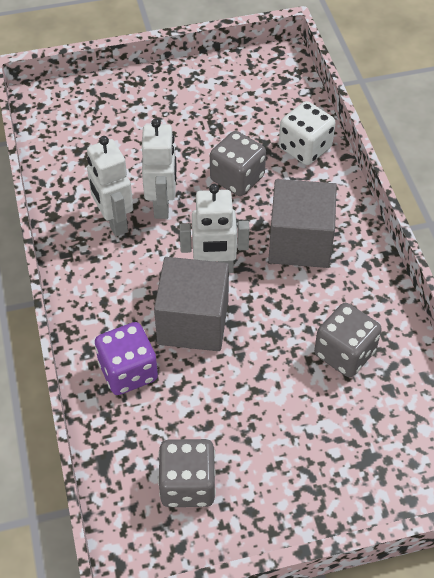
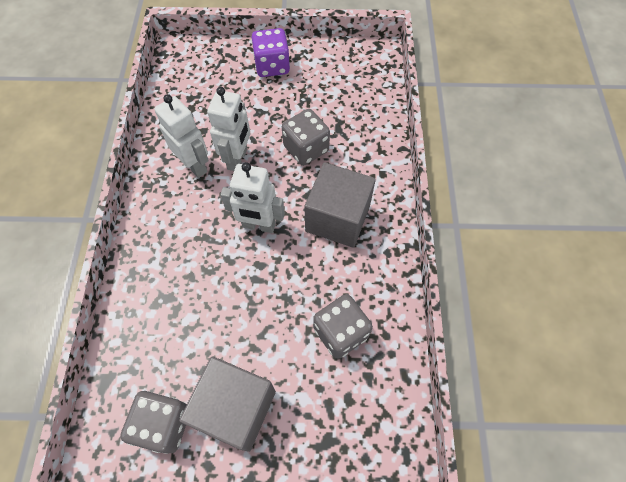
camera: 15 degrees right, 10 degrees up
white robot [87,136,134,236] -> white robot turned 150 degrees clockwise [154,94,209,178]
purple dice [95,322,158,395] -> purple dice moved to [251,28,290,77]
grey cube [154,257,229,351] -> grey cube moved to [179,356,276,452]
white dice [279,101,335,165] -> none

